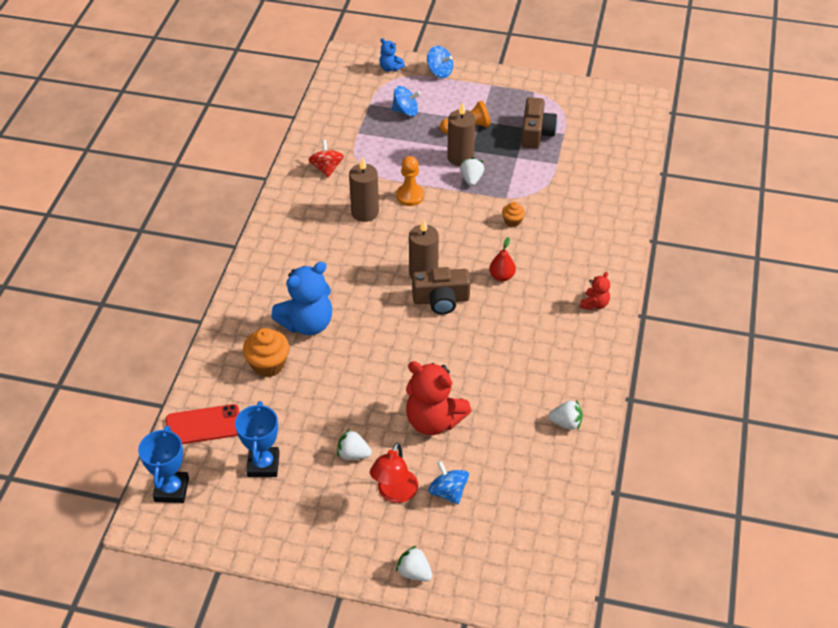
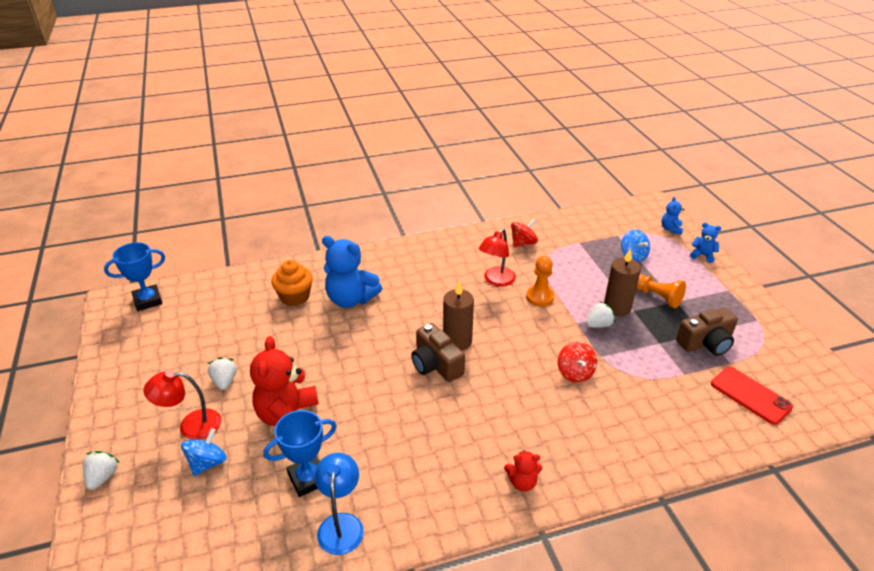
camera: 60 degrees right, 10 degrees down
red phone [166,404,240,444] -> red phone moved to [711,367,793,425]
blue trophy [235,401,279,477] -> blue trophy moved to [264,410,337,497]
brown candle [349,157,379,222] -> red lamp [479,229,516,287]
blue spinning top [427,46,453,78] -> blue teddy bear [690,223,721,263]
red pear [489,237,516,281] -> none
orange cupcake [502,202,525,227] -> red spinning top [558,342,597,382]
white strawberry [548,400,583,430] -> blue lamp [314,453,364,555]

